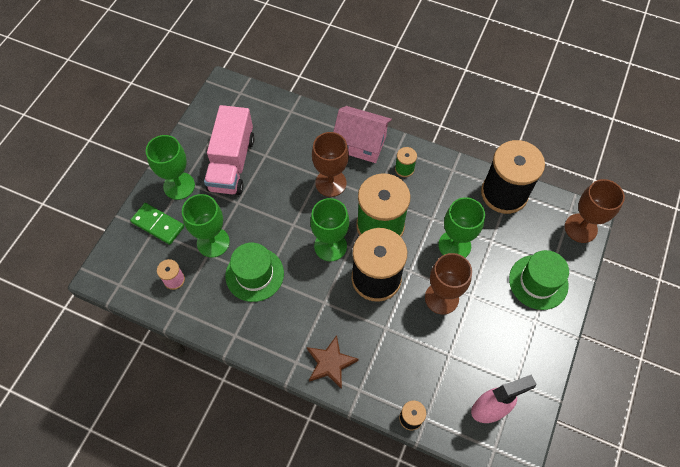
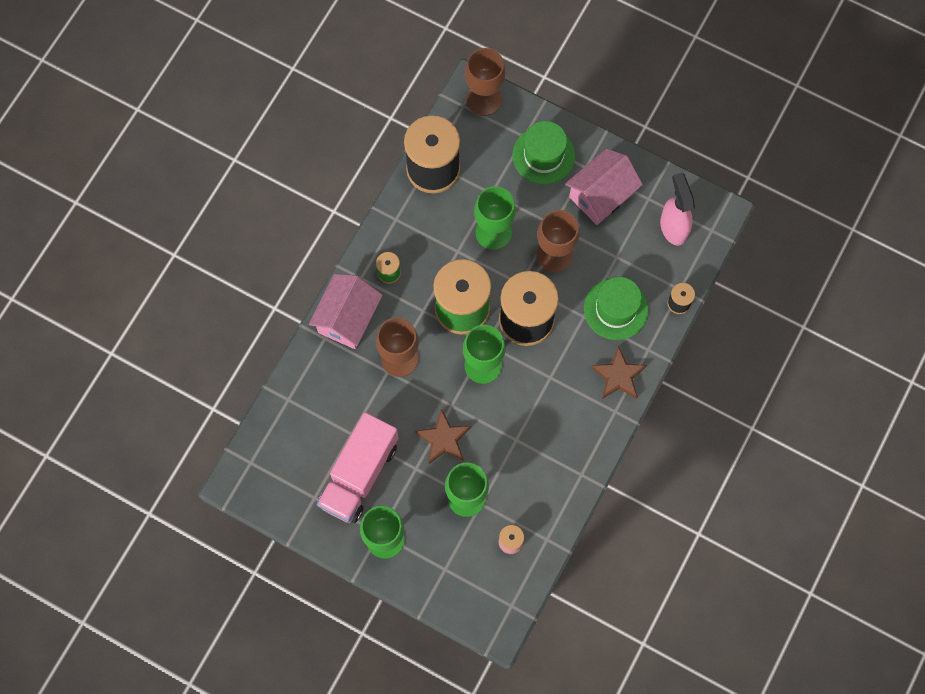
camera: 85 degrees left, 10 degrees up
green domino [130,203,184,245] -> none
pink truck [204,105,254,195] -> pink truck turned 105 degrees clockwise [317,412,399,523]
green hat [225,243,284,302] -> green hat moved to [584,277,649,340]
none -> brown star [415,409,471,464]
none -> pink house [565,149,643,225]

